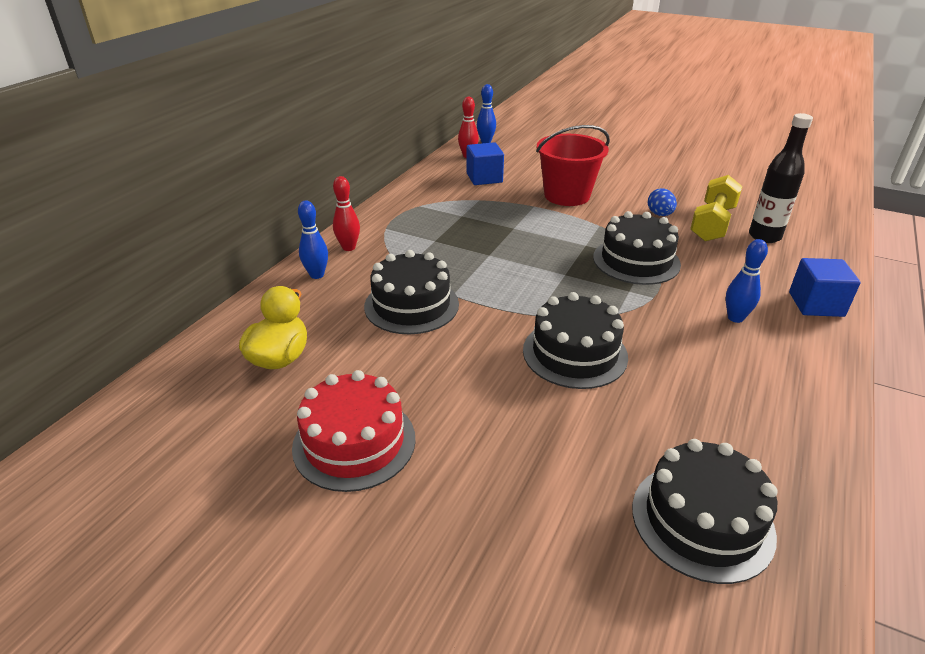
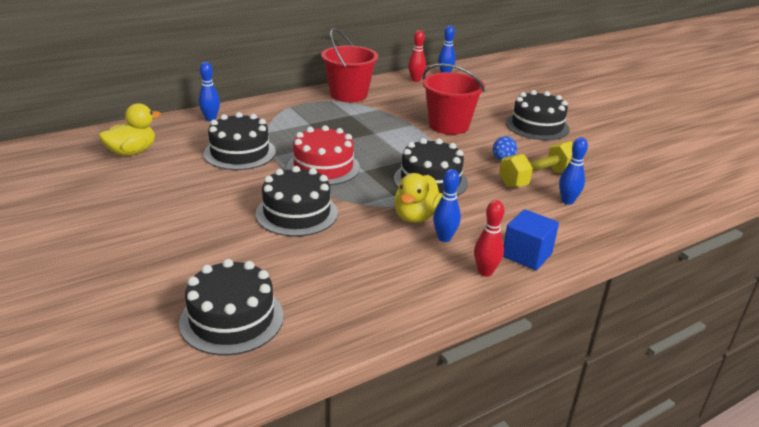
camera: 30 degrees right, 5 degrees down
red cake [292,370,416,492] -> red cake moved to [287,125,360,185]
red bowling pin [333,176,360,251] -> red bowling pin moved to [474,200,504,277]
blue cube [467,142,504,185] -> none
black bottle [749,113,813,243] -> blue bowling pin [559,137,588,205]
none -> red bucket [321,28,378,102]
none -> yellow duck [394,173,442,223]
none -> black cake [506,90,570,140]

